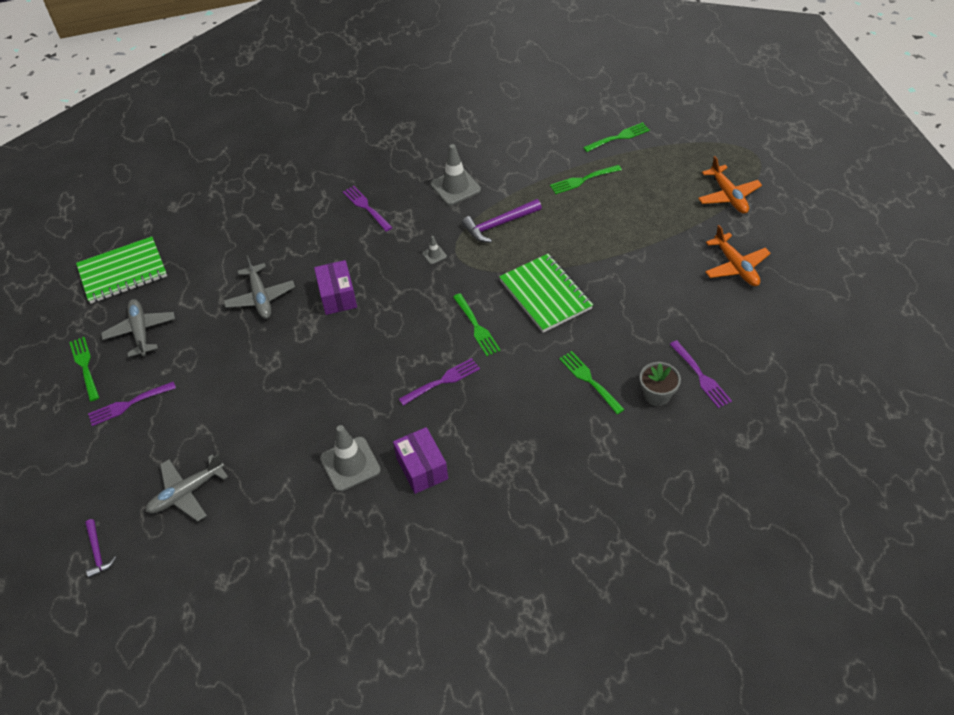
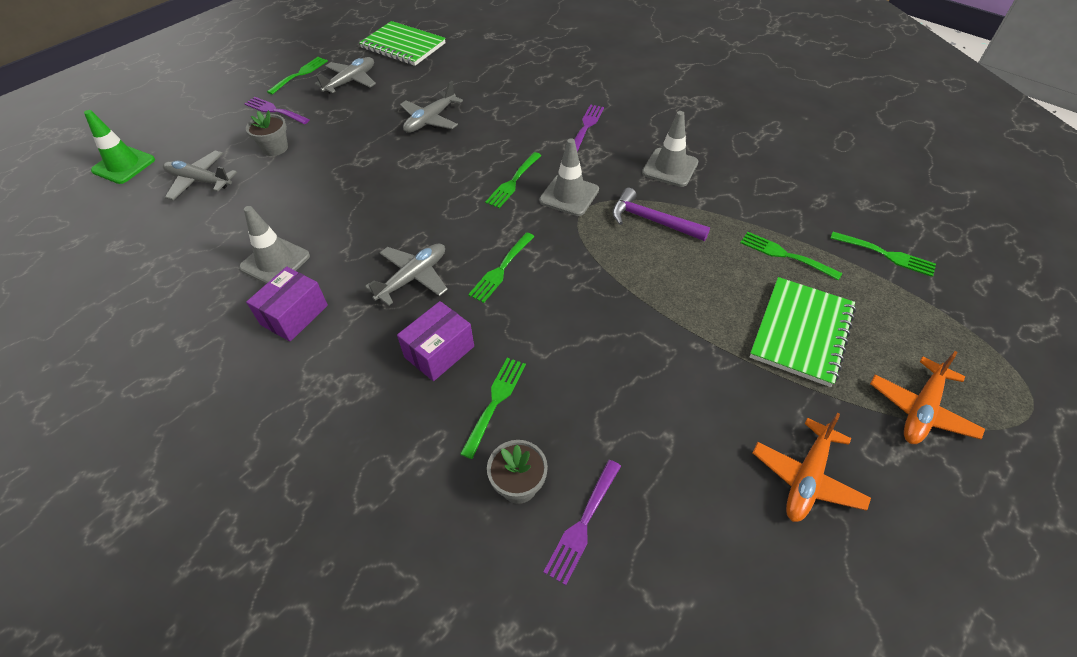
camera: 55 degrees right, 0 degrees up
purple hammer [85,519,117,578] -> green traffic cone [84,110,155,184]
purple box [314,260,357,315] -> purple box moved to [397,301,474,381]
purple fork [399,358,480,406] -> grey plane [365,243,448,306]
grey traffic cone [422,236,447,264] -> grey traffic cone [539,139,599,216], size x2.15
green notebook [499,254,593,333] -> green notebook moved to [750,277,856,387]
none -> grey flower pot [246,110,288,156]
none -> green fork [485,152,542,208]

